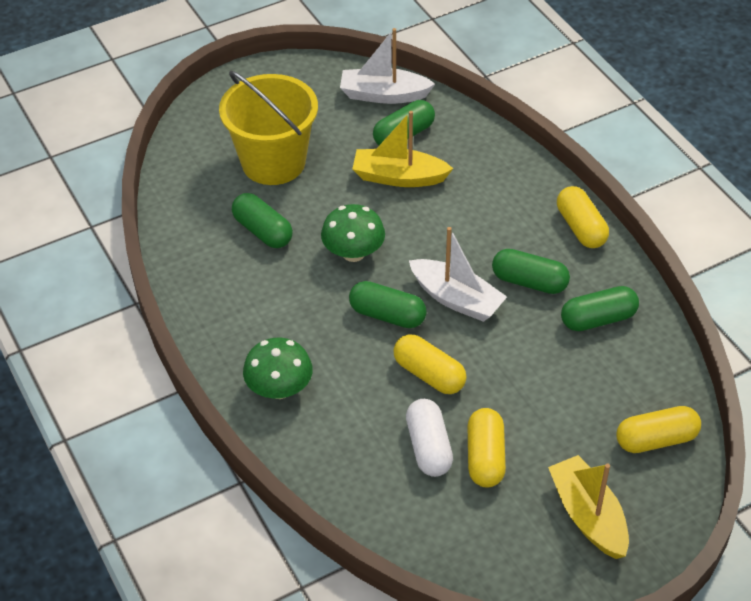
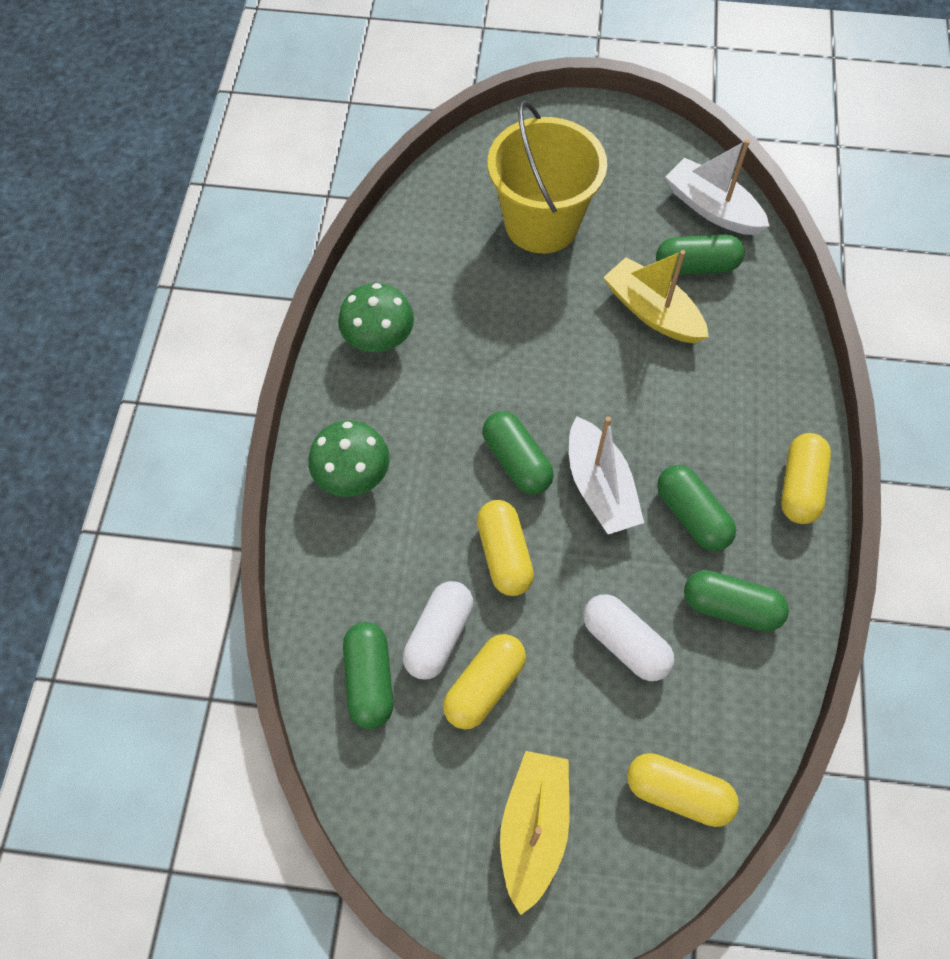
camera: 35 degrees right, 15 degrees up
green capsule [232,193,293,248] -> green capsule moved to [343,622,393,729]
green mushroom [321,204,385,262] -> green mushroom moved to [338,283,414,352]
none -> white capsule [583,594,674,681]

